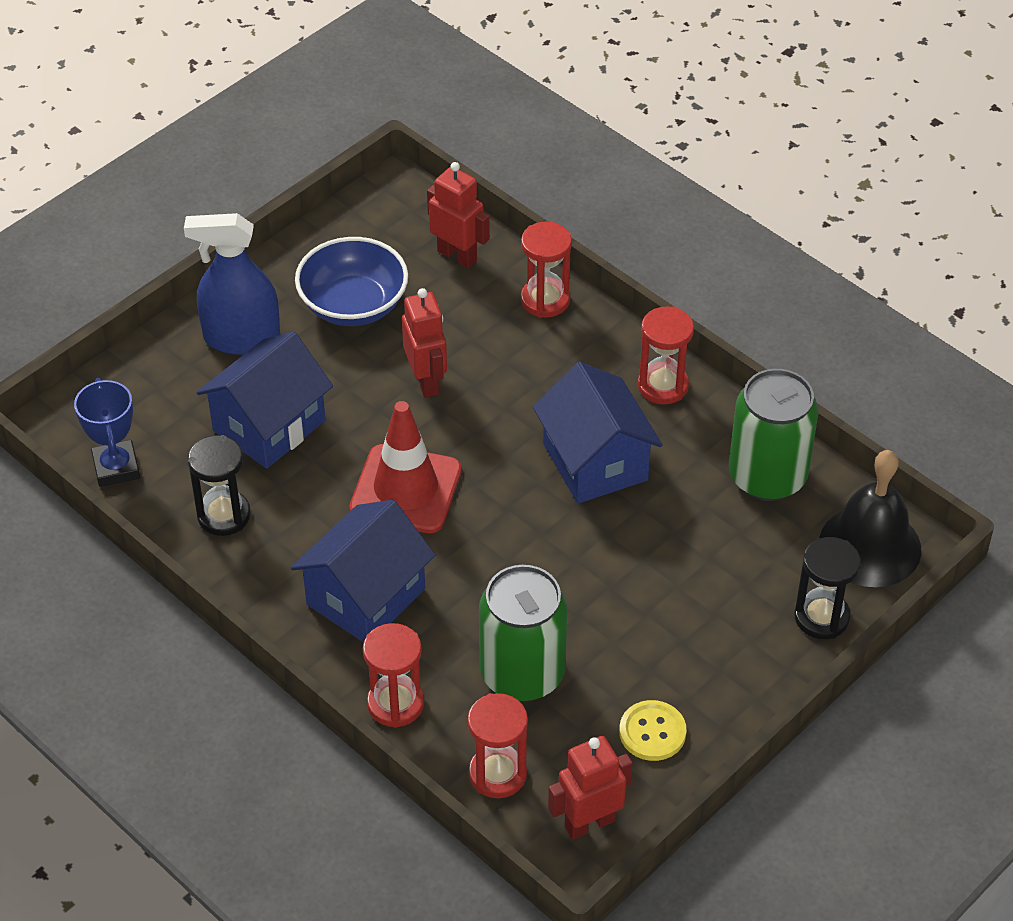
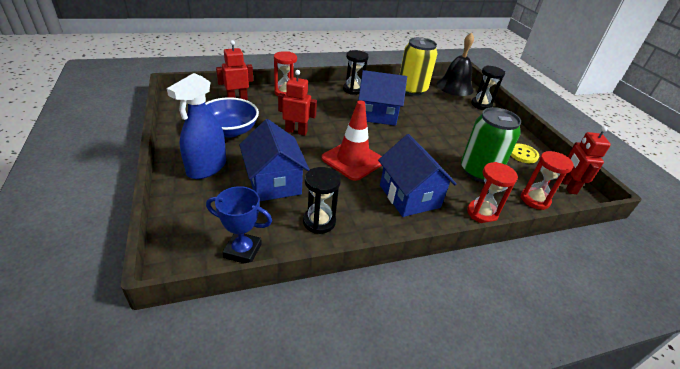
camera: 65 degrees left, 10 degrees down
red hourglass [638,306,694,404] -> black hourglass [343,50,369,95]
green can [729,369,819,501] -> yellow can [399,37,438,96]

